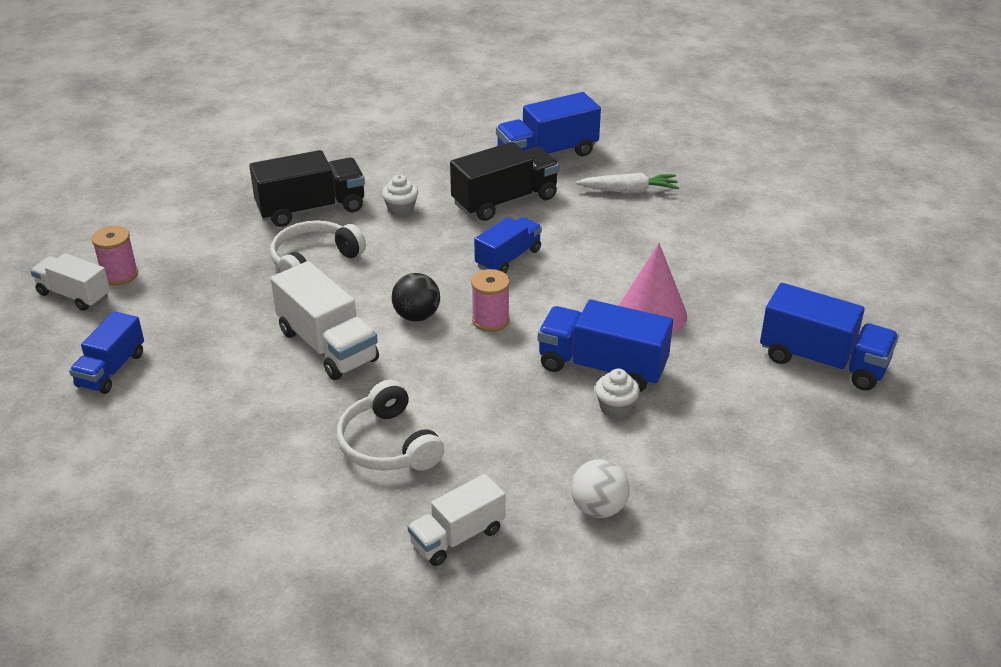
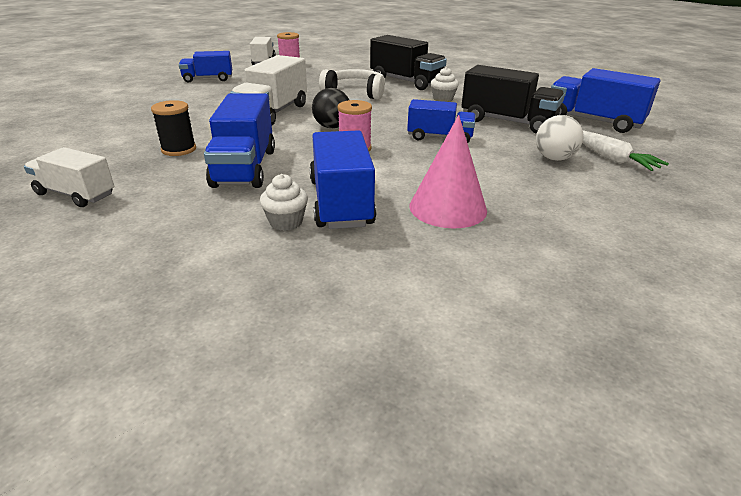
camera: 60 degrees right, 5 degrees down
white headphones [337,380,444,471] -> black spool [151,100,196,156]
white ball [571,459,629,518] -> white ball moved to [536,115,583,161]
blue truck [760,283,899,391] -> blue truck moved to [204,93,275,188]

